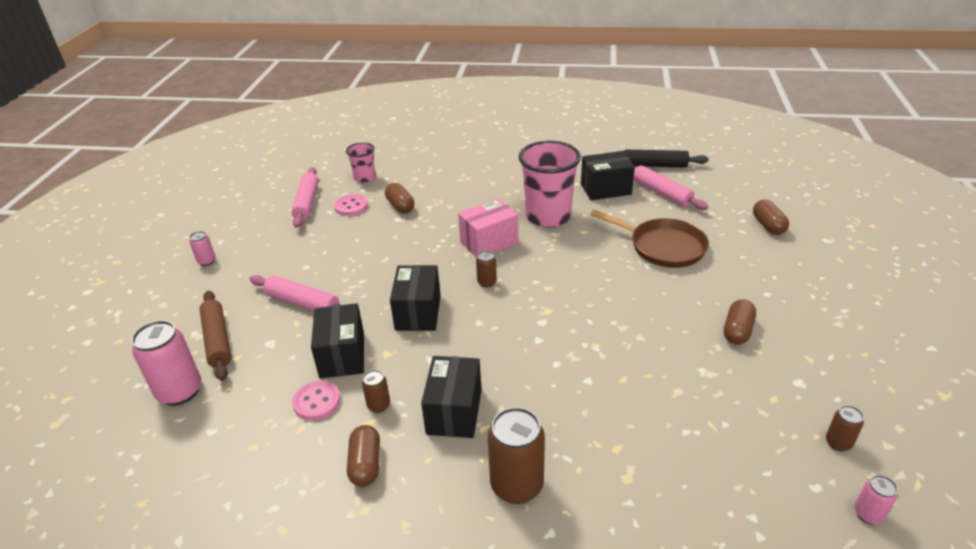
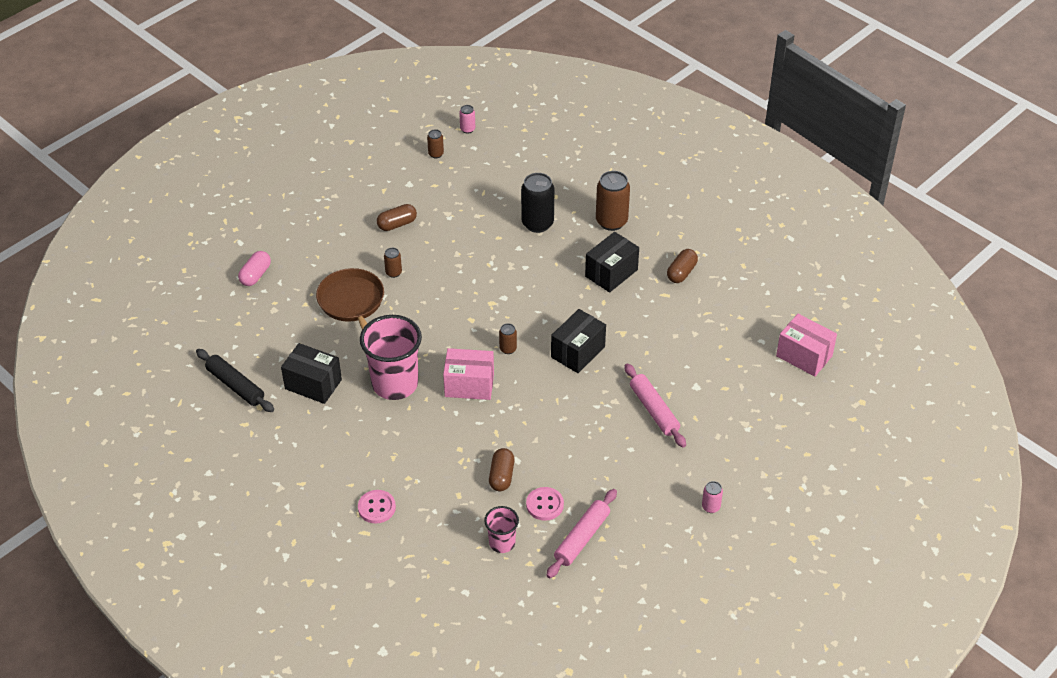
camera: 145 degrees left, 10 degrees up
pink can [131,320,201,406] -> none
brown rolling pin [199,290,231,381] -> none
pink button [292,381,340,420] -> pink button moved to [358,490,396,523]
black box [311,303,364,379] -> none
brown can [362,370,390,413] -> brown can moved to [384,248,402,278]
pink rolling pin [633,166,708,210] -> none
brown capsule [753,199,789,235] -> pink capsule [238,251,271,286]
none -> black can [521,173,554,233]
none -> pink box [776,314,837,377]

